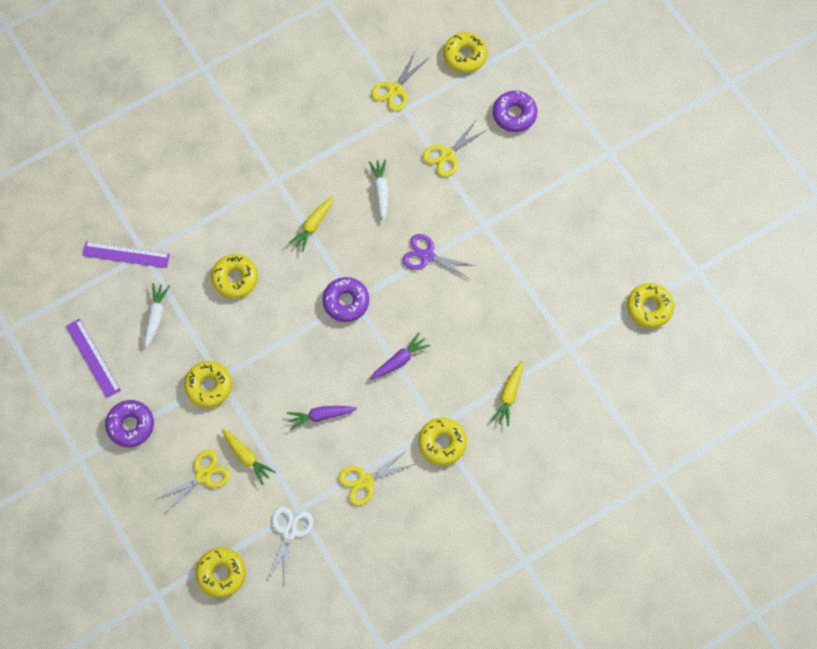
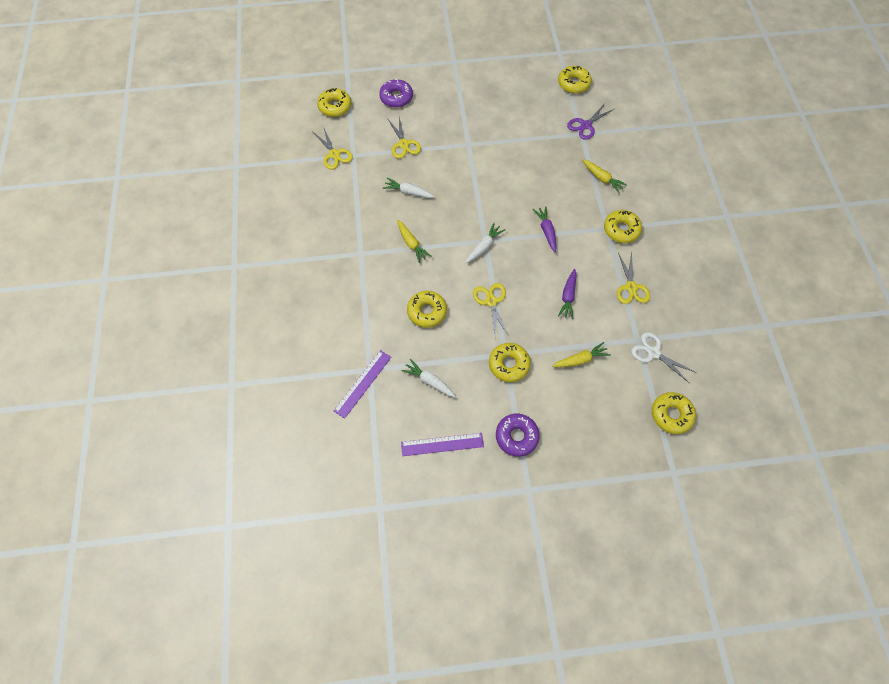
camera: 65 degrees left, 5 degrees down
yellow scissors [155,450,230,511] -> yellow scissors moved to [473,283,509,339]
purple donut [322,277,369,322] -> white carrot [466,223,505,263]
purple scissors [402,234,476,280] -> purple scissors moved to [567,105,614,140]

